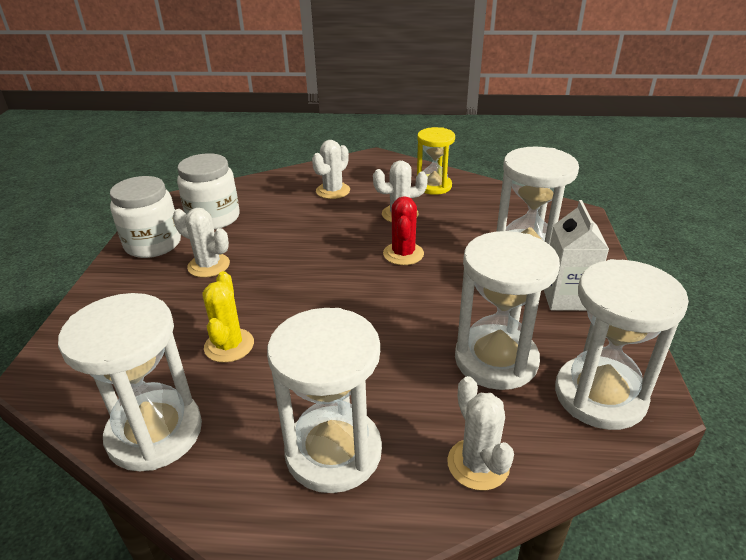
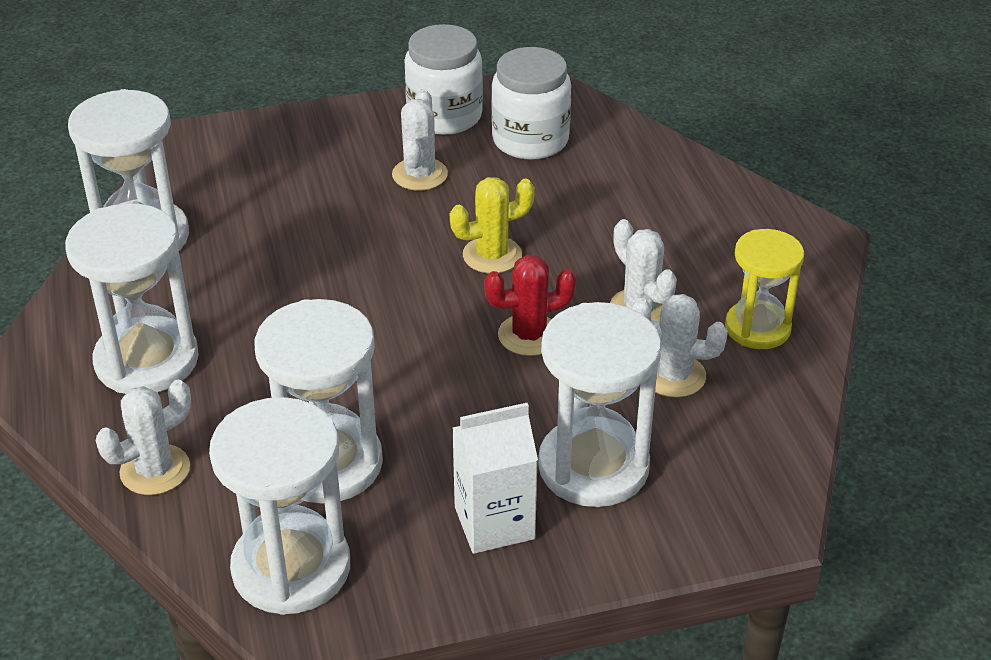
camera: 70 degrees right, 5 degrees up
yellow cactus [203,271,254,363] -> yellow cactus moved to [450,177,535,273]
white cactus [312,140,350,199] -> white cactus moved to [631,294,728,398]

